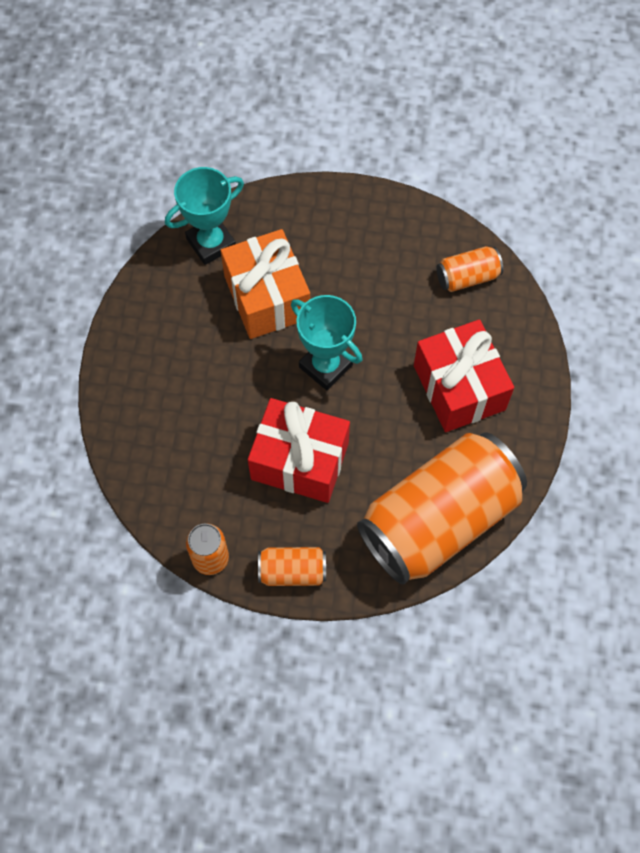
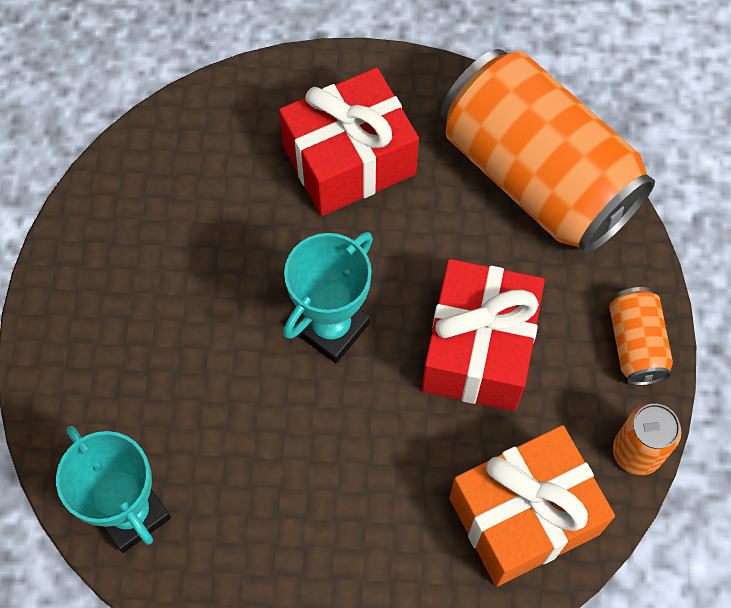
camera: 95 degrees left, 0 degrees up
orange gift [221,229,310,339] -> orange gift moved to [449,425,615,587]
orange can [436,246,503,292] -> none

